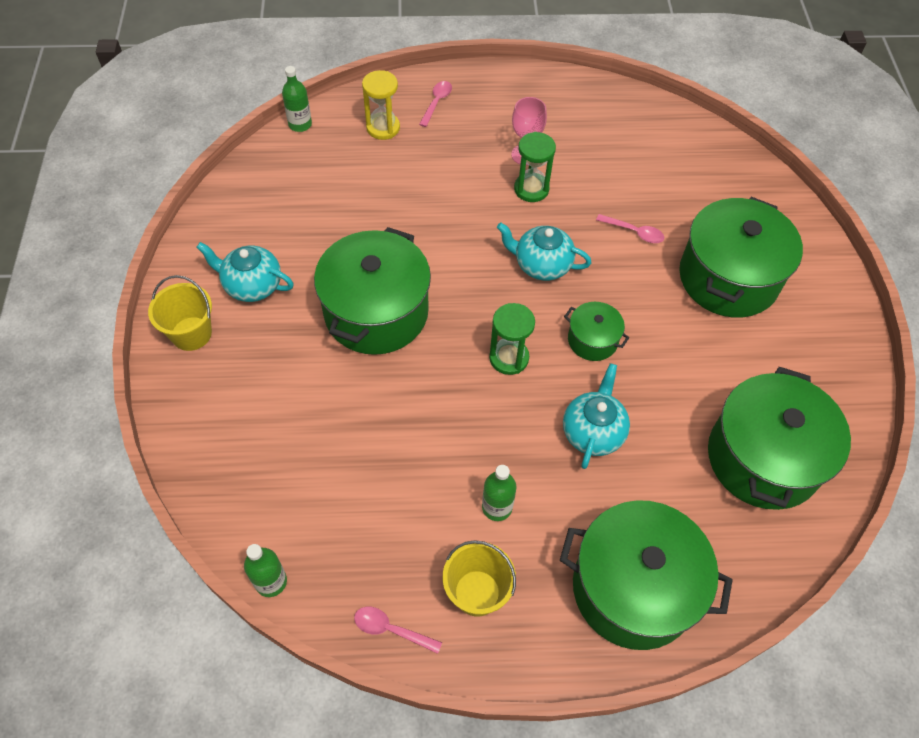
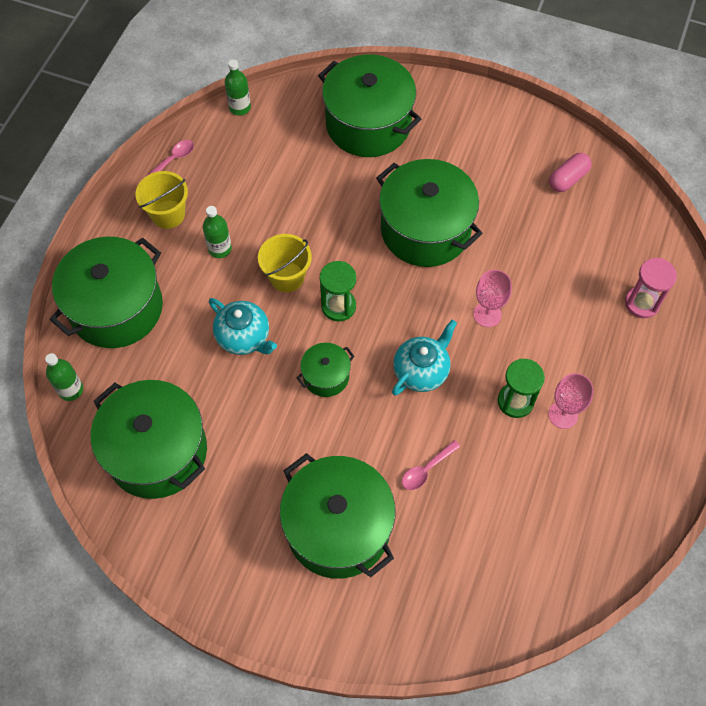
camera: 115 degrees right, 5 degrees up
yellow bucket [148,275,212,351] -> yellow bucket moved to [258,234,312,292]
turquoise teapot [196,242,294,302] -> none
green bottle [282,66,312,132] -> green bottle moved to [45,353,83,401]
yellow hourglass [362,70,400,140] -> pink hourglass [625,258,677,318]
pink spoon [419,81,452,127] -> none
none -> green pot [318,54,421,157]
none -> pink goblet [473,270,512,327]
none -> pink capsule [549,153,592,192]

